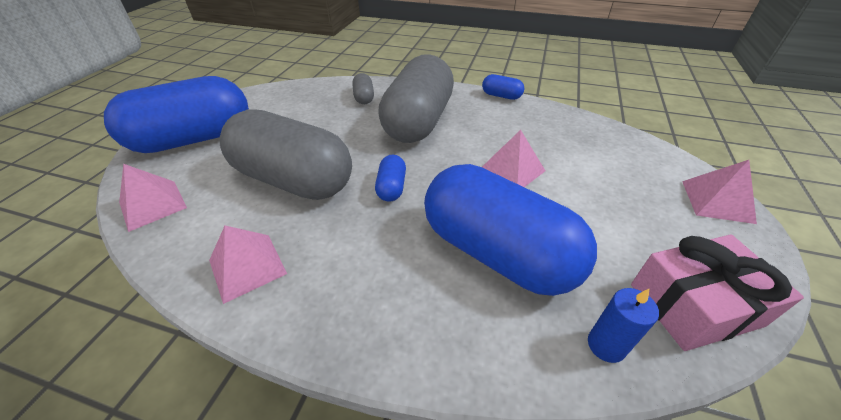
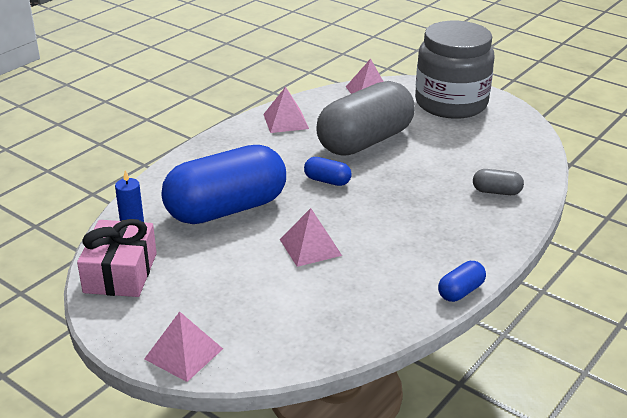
camera: 110 degrees right, 10 degrees down
blue capsule [104,76,249,153] -> grey jar [415,21,494,119]
grey capsule [378,54,454,143] -> none

